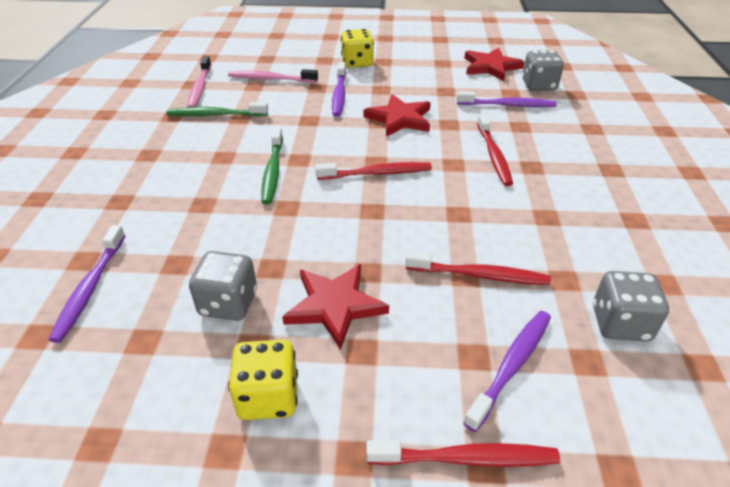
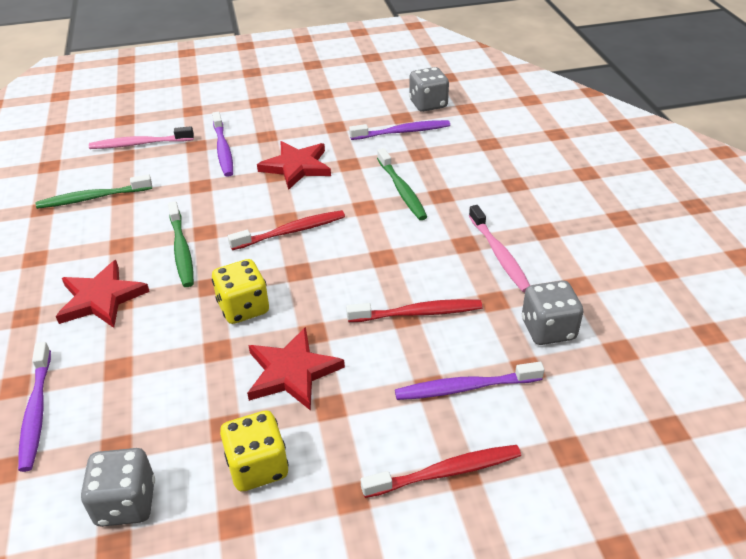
camera: 15 degrees left, 0 degrees up
pink toothbrush [187,56,211,107] -> pink toothbrush moved to [469,205,530,292]
grey dice [189,251,257,321] -> grey dice moved to [81,448,155,527]
yellow dice [341,29,374,68] -> yellow dice moved to [212,259,269,324]
purple toothbrush [463,311,551,432] -> purple toothbrush turned 120 degrees counterclockwise [395,362,545,400]
red star [465,48,524,81] -> red star moved to [56,260,150,328]
red toothbrush [477,114,513,186] -> green toothbrush [377,148,427,220]

